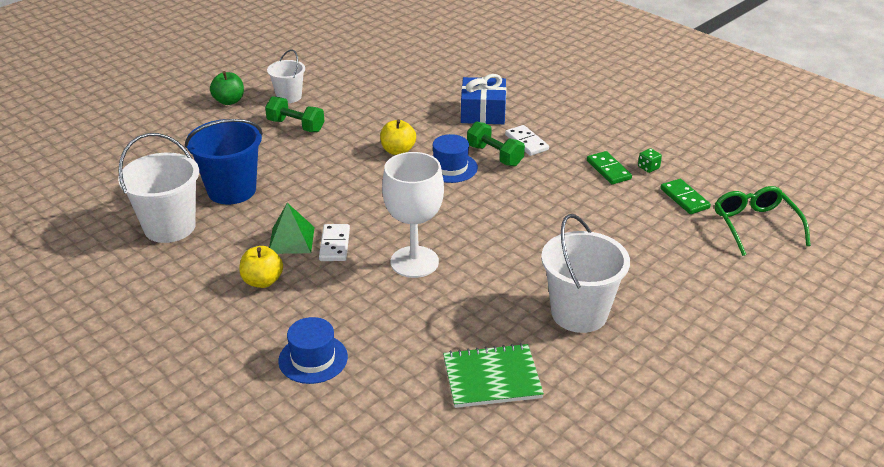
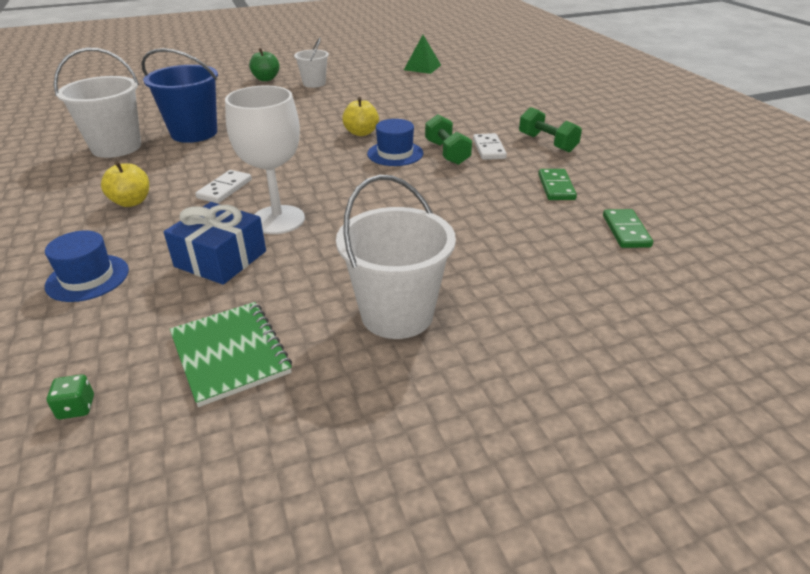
camera: 25 degrees right, 0 degrees up
green dumbbell [265,96,325,132] -> green dumbbell moved to [519,107,582,152]
green pyramid [269,203,315,254] -> green pyramid moved to [404,35,441,74]
green notebook [443,343,544,408] -> green notebook turned 45 degrees clockwise [170,302,292,407]
blue gift [461,74,506,124] -> blue gift moved to [164,202,266,285]
green dice [638,148,662,173] -> green dice moved to [47,374,94,419]
green glasses [715,186,811,256] -> none

